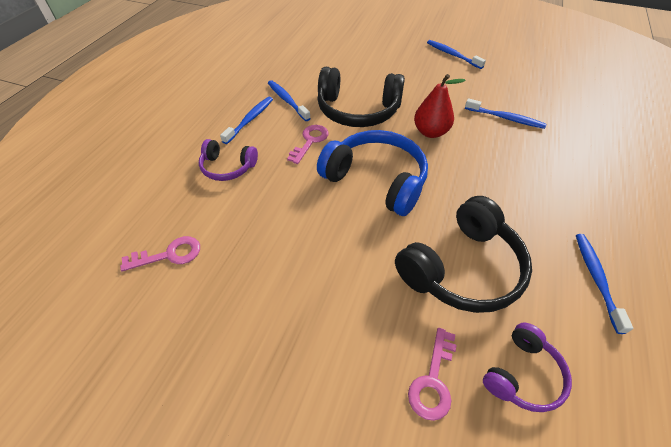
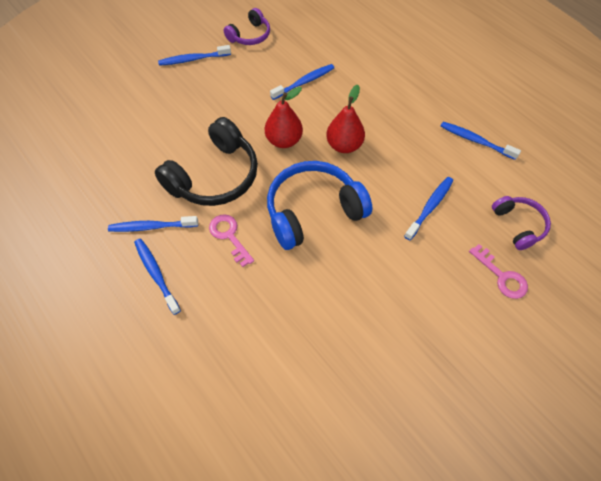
camera: 60 degrees left, 10 degrees up
pink key [120,236,200,271] -> none
purple headphones [199,139,258,181] -> purple headphones moved to [224,8,270,45]
black headphones [395,196,532,313] -> blue toothbrush [404,177,453,240]
none -> red pear [326,85,365,153]

